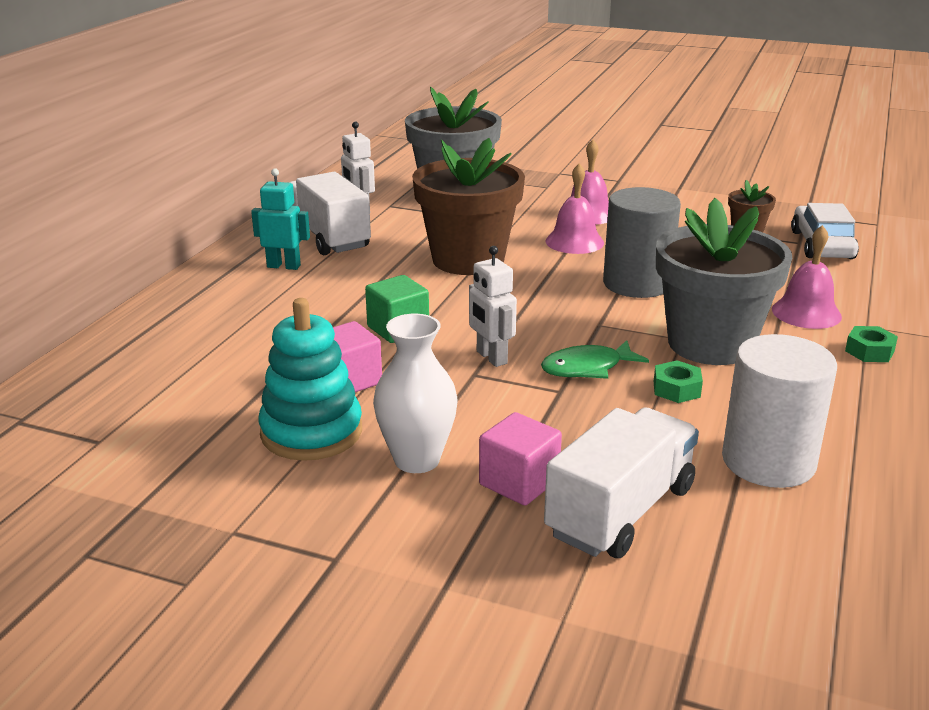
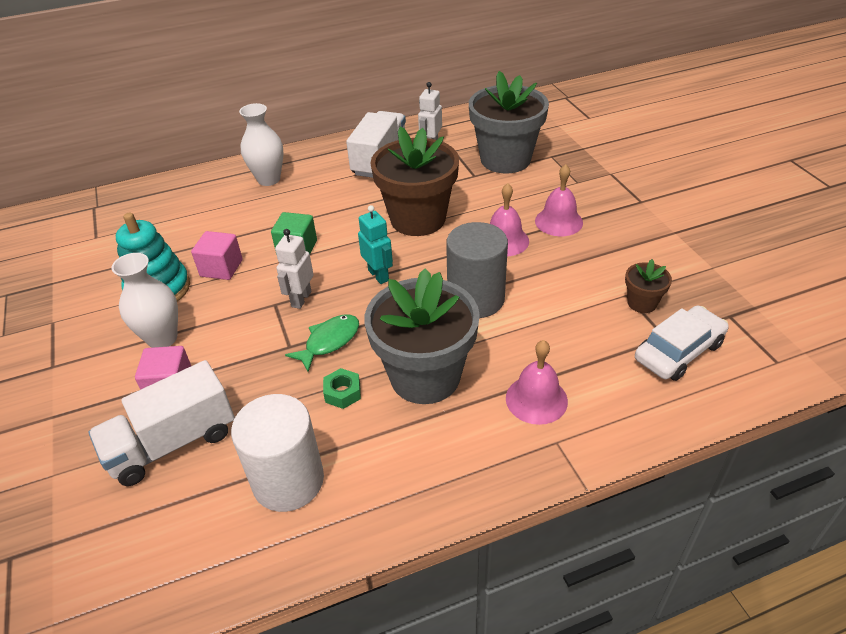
camera: 50 degrees right, 15 degrees up
turquoise robot [251,168,310,270] -> turquoise robot moved to [358,205,393,284]
green fish [541,340,649,379] -> green fish turned 105 degrees clockwise [285,315,359,372]
white truck [544,408,699,558] -> white truck turned 150 degrees clockwise [88,360,235,486]
green nut [845,326,898,362] -> none
none -> white vase [239,103,283,186]

